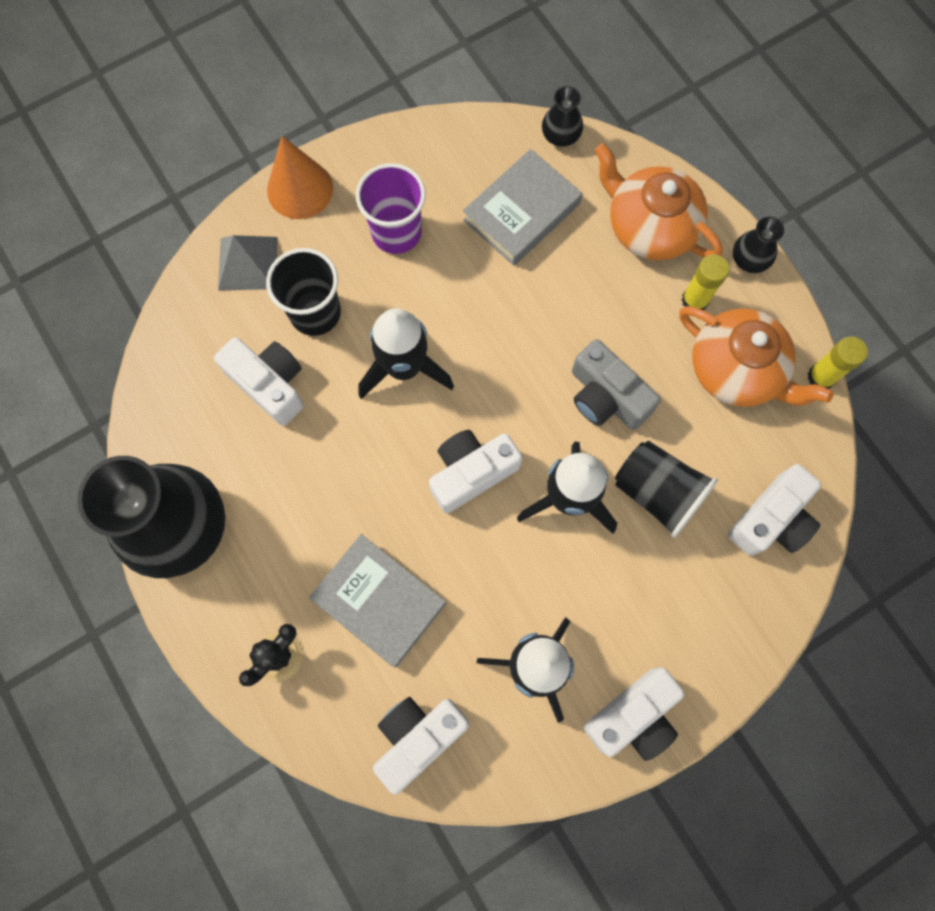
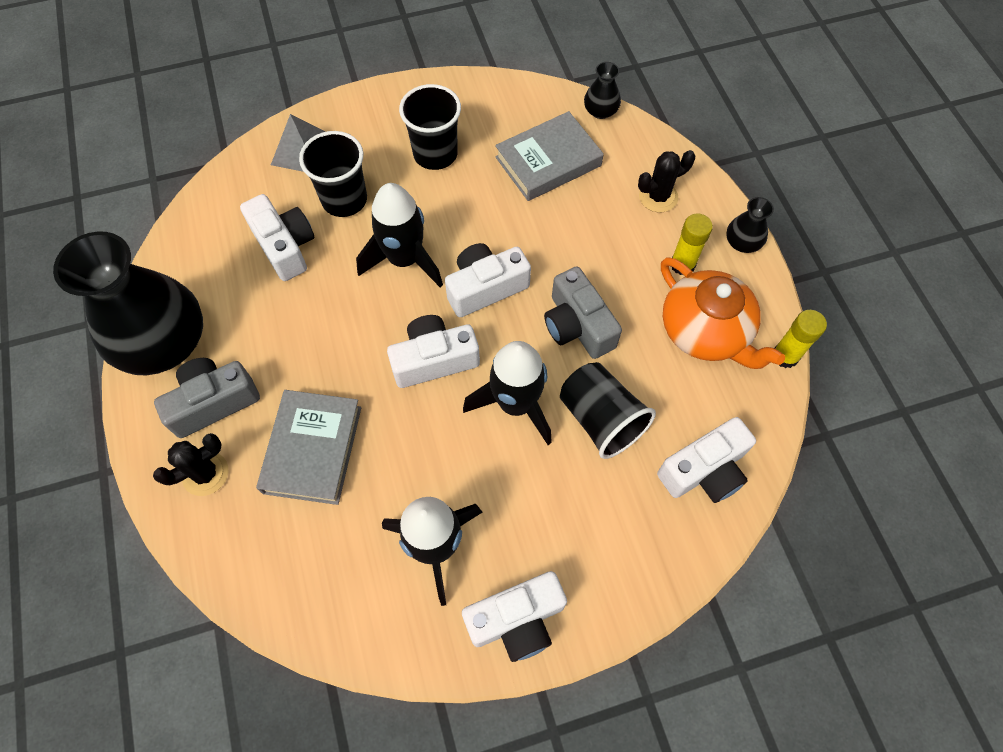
camera: 15 degrees right, 10 degrees down
orange cone [267,136,333,219] -> none
grey book [309,534,446,667] -> grey book turned 45 degrees clockwise [256,390,361,505]
purple cup [356,163,426,254] -> black cup [399,84,461,170]
white camera [373,697,469,795] -> white camera moved to [445,243,531,317]
orange teapot [595,143,723,260] -> black cactus [638,150,695,212]
none -> grey camera [154,358,260,438]

